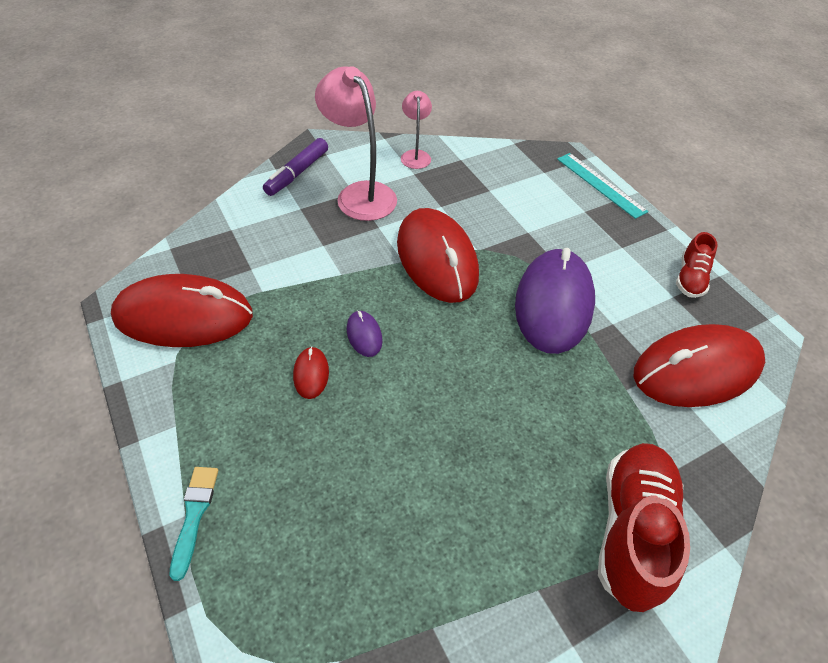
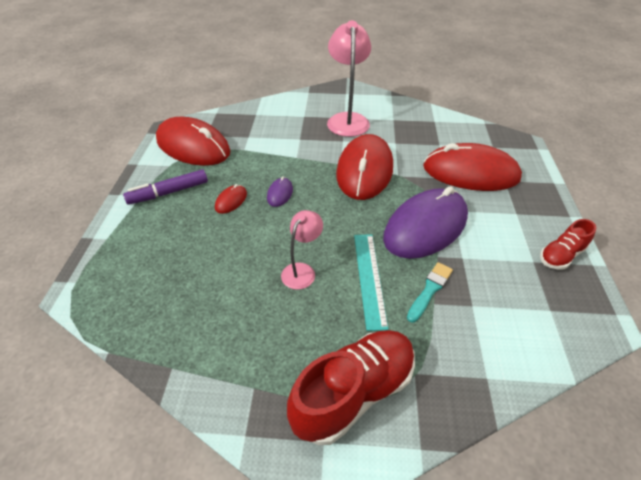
camera: 35 degrees right, 5 degrees down
turquoise brush [169,467,218,581] -> turquoise brush moved to [407,262,453,323]
purple marker [263,138,328,196] -> purple marker moved to [123,170,208,205]
pink lamp [401,91,432,169] -> pink lamp moved to [281,210,323,290]
turquoise ruler [557,153,648,219] -> turquoise ruler moved to [354,234,389,331]
red mouse [633,324,765,407] -> red mouse moved to [423,143,522,191]

